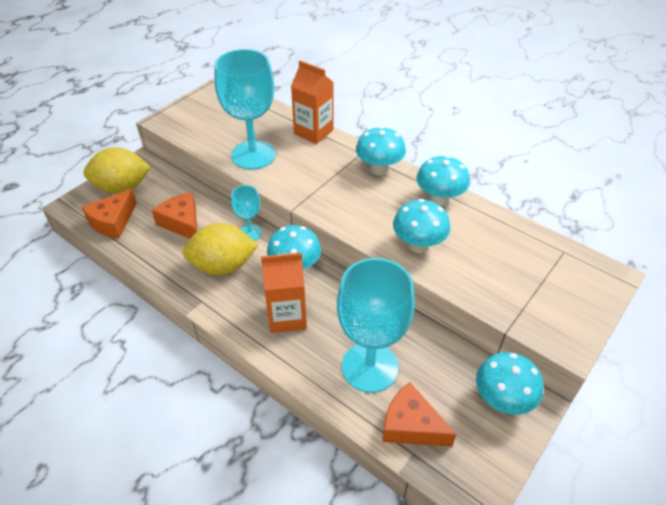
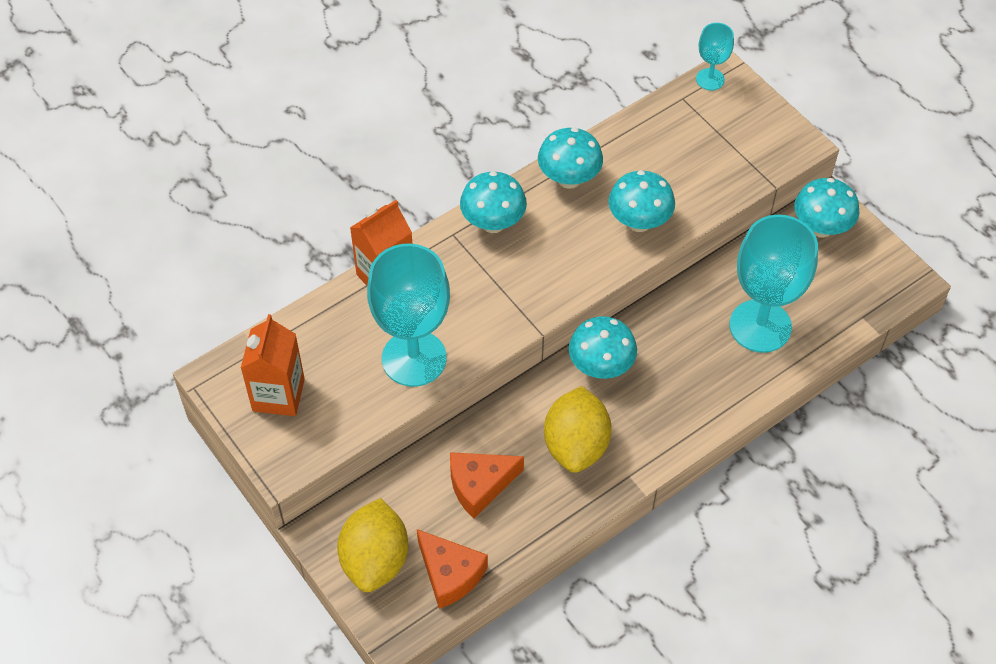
camera: 75 degrees left, 10 degrees up
turquoise goblet [231,185,262,240] -> turquoise goblet moved to [696,23,734,90]
orange carton [261,253,307,333] -> orange carton moved to [241,314,305,416]
orange cheese [382,382,457,447] -> none

